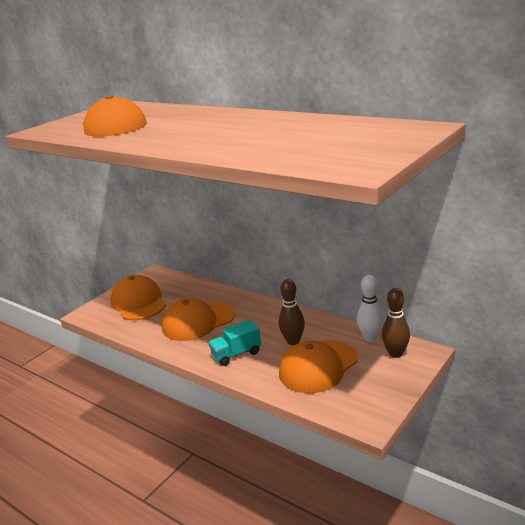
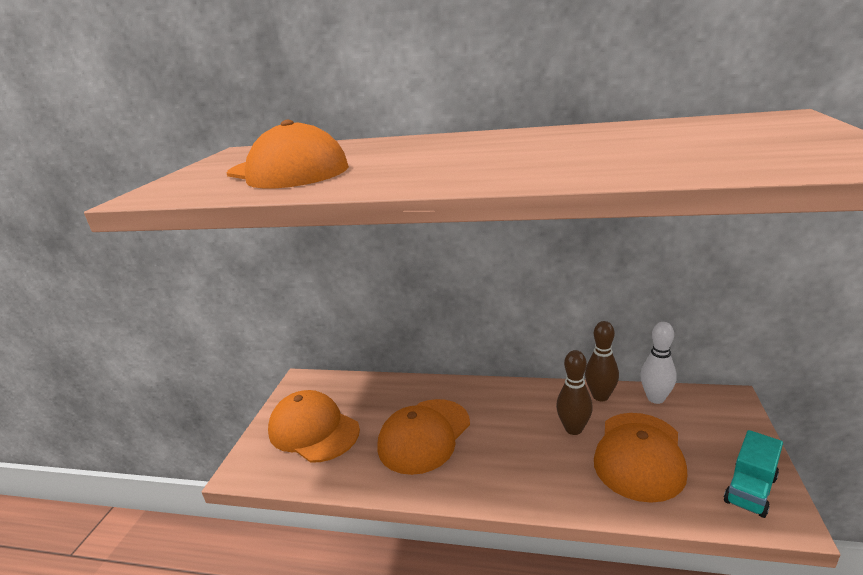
camera: 25 degrees left, 0 degrees up
turquoise truck [209,319,261,366] -> turquoise truck moved to [724,430,783,518]
brown bowling pin [382,288,410,358] -> brown bowling pin moved to [585,321,619,401]

